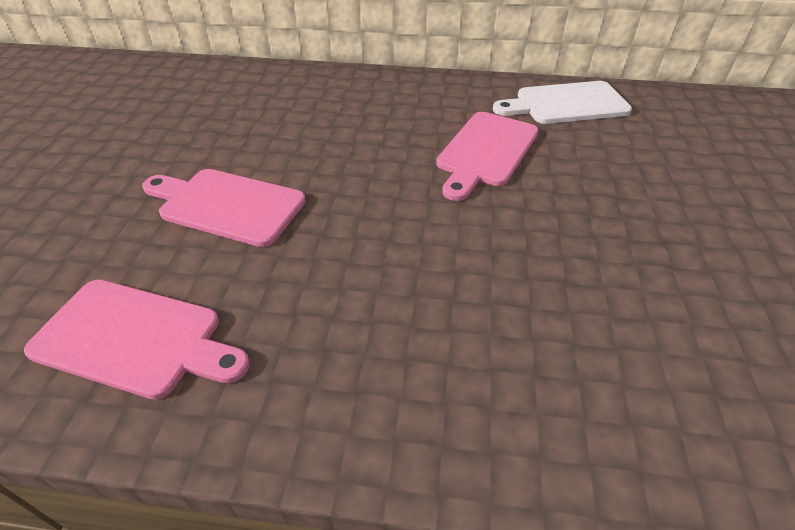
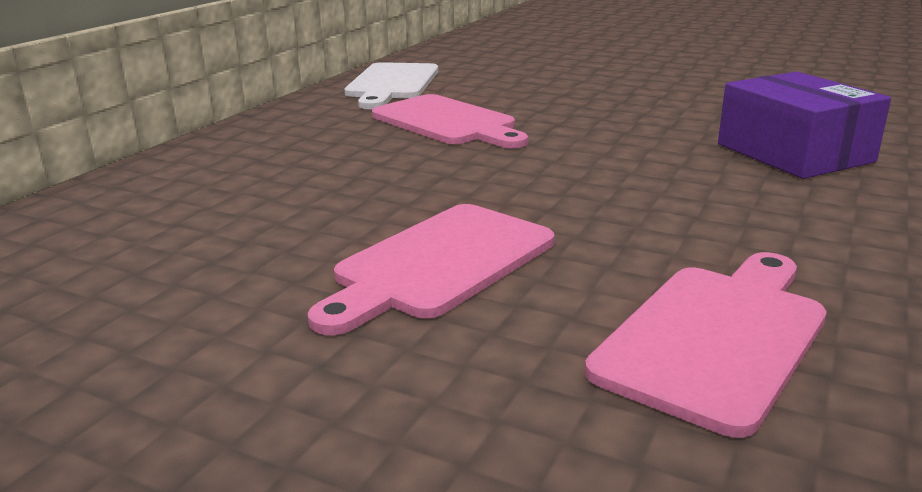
camera: 70 degrees left, 20 degrees down
none -> purple box [718,71,891,179]

